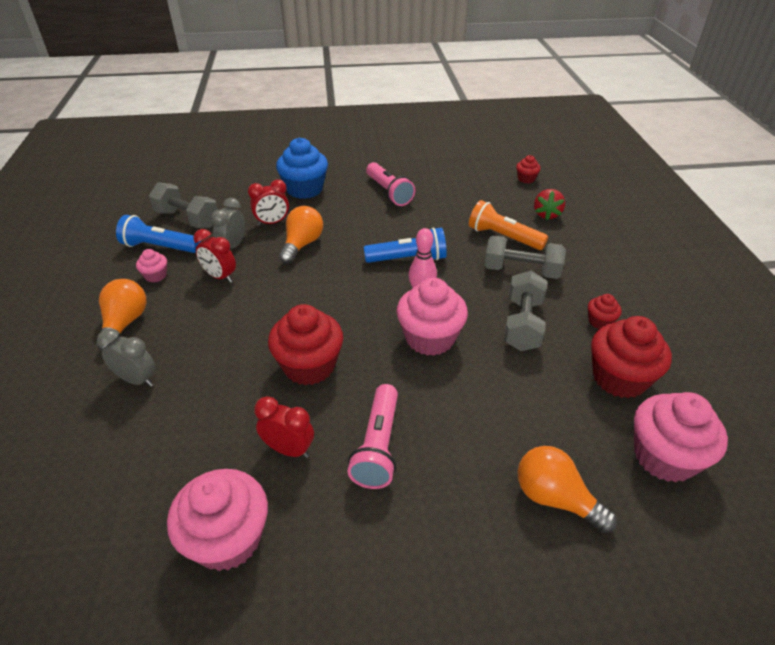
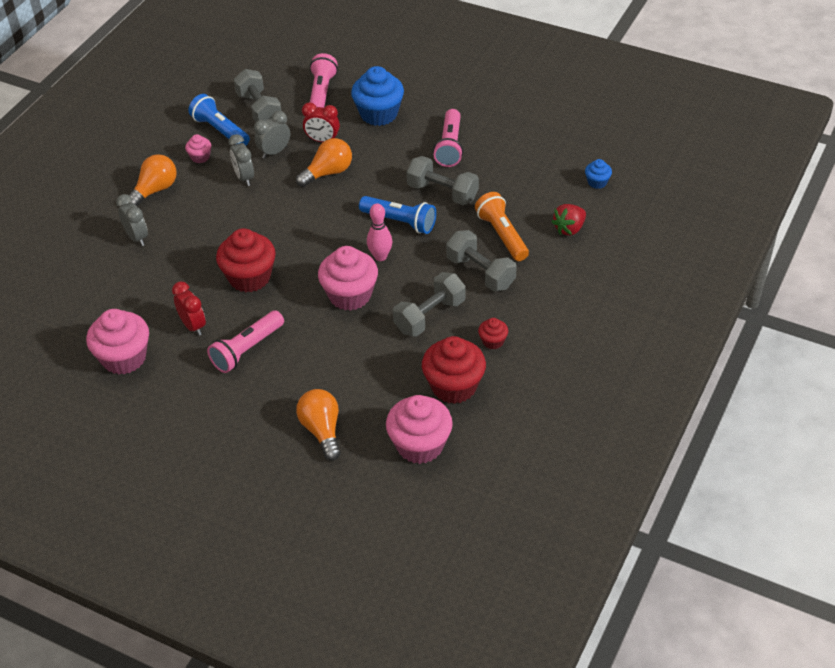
camera: 35 degrees right, 5 degrees up
red clock [194,229,236,283] -> grey clock [228,134,254,186]
red cupcake [516,155,541,183] -> blue cupcake [585,159,612,189]
none -> pink flashlight [310,53,338,108]
none -> grey dumbbell [406,156,479,205]

